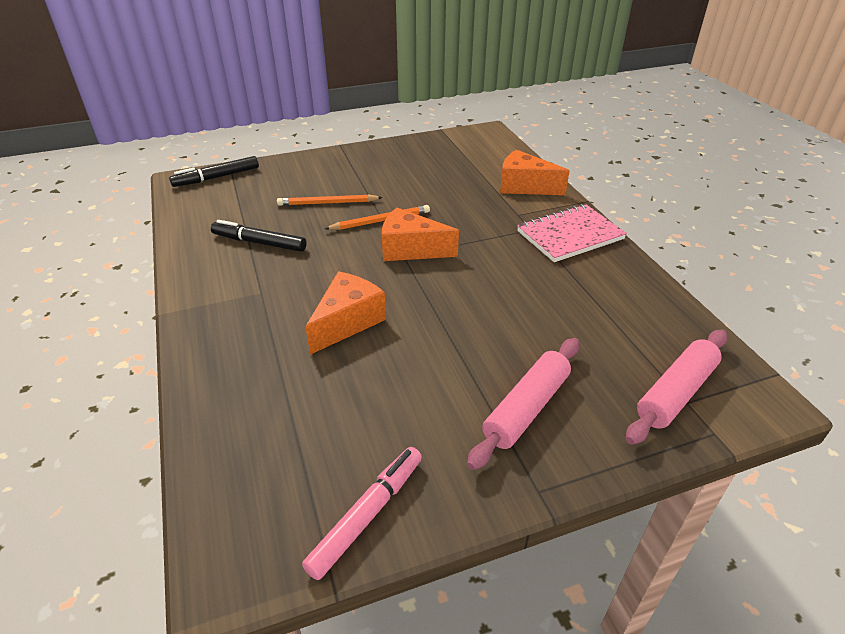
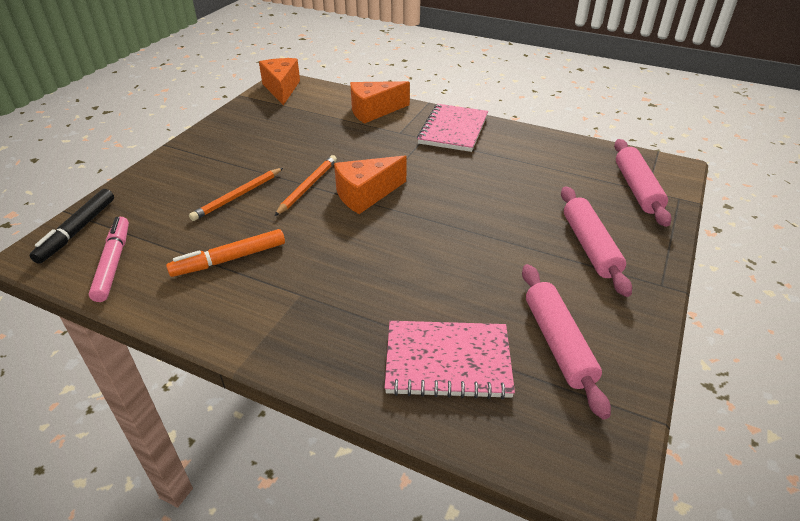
camera: 45 degrees left, 0 degrees up
black marker [211,220,307,252] -> orange marker [166,229,285,277]
pink marker [302,447,422,580] -> pink marker moved to [89,217,129,302]
orange cheese [305,272,386,355] -> orange cheese moved to [259,58,300,105]
none -> pink notebook [385,321,515,399]
none -> pink rolling pin [522,264,611,420]

